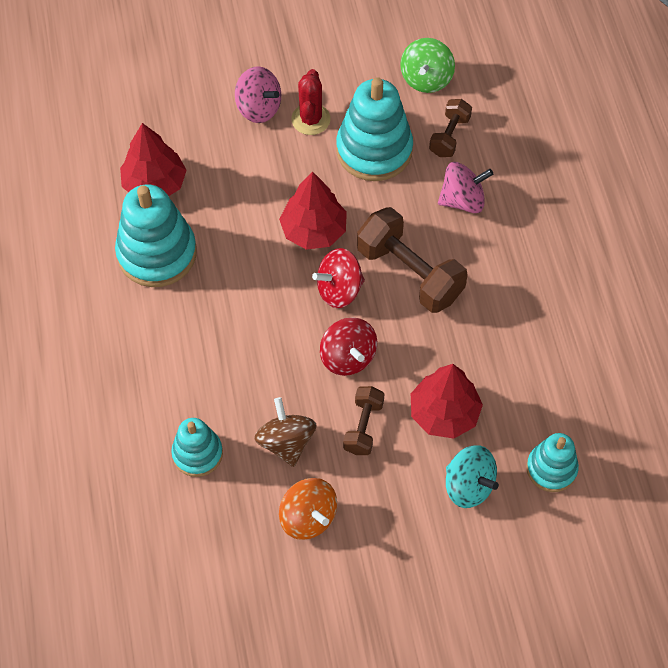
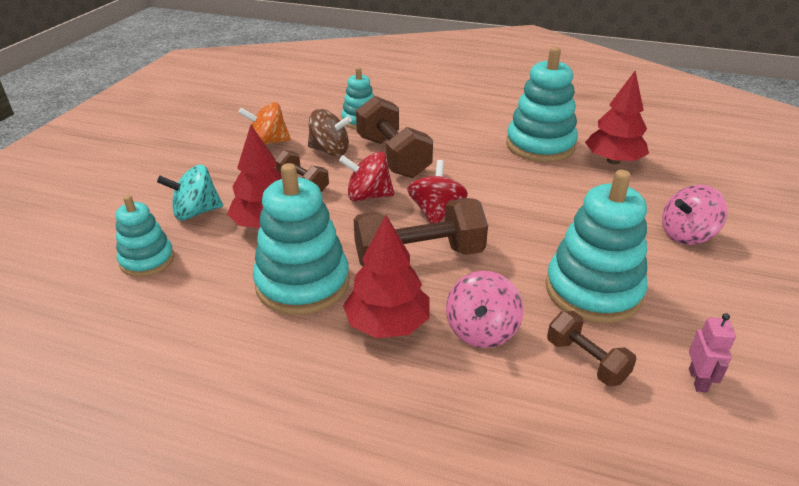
camera: 120 degrees right, 25 degrees down
red tree [279,171,347,250] -> red tree moved to [343,215,430,338]
red cactus [291,69,331,135] -> none
green spinning top [400,38,455,93] -> pink robot [689,313,736,392]
none -> turquoise stacking toy [253,163,349,315]
none -> brown dumbbell [356,96,433,178]

